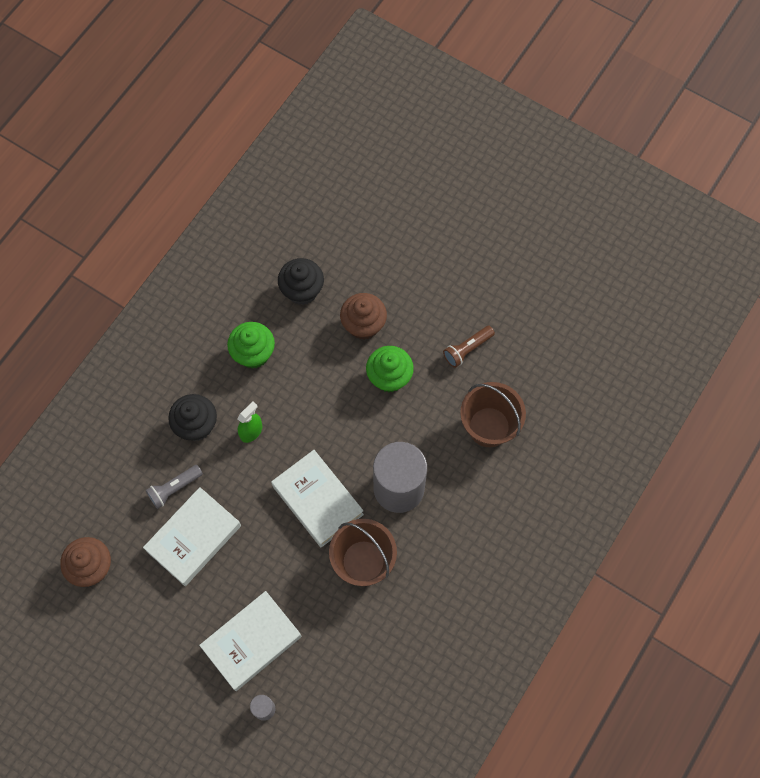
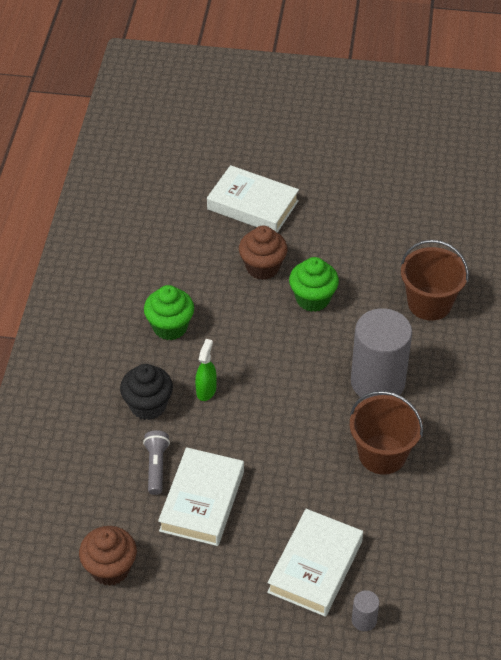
camera: 25 degrees left, 20 degrees down
grey flashlight [146,465,203,509] -> grey flashlight turned 150 degrees clockwise [143,430,170,495]
white book [271,450,364,548] -> white book moved to [207,165,299,233]
black cupcake [278,258,324,305] -> none
brown flashlight [443,326,495,368] -> none

